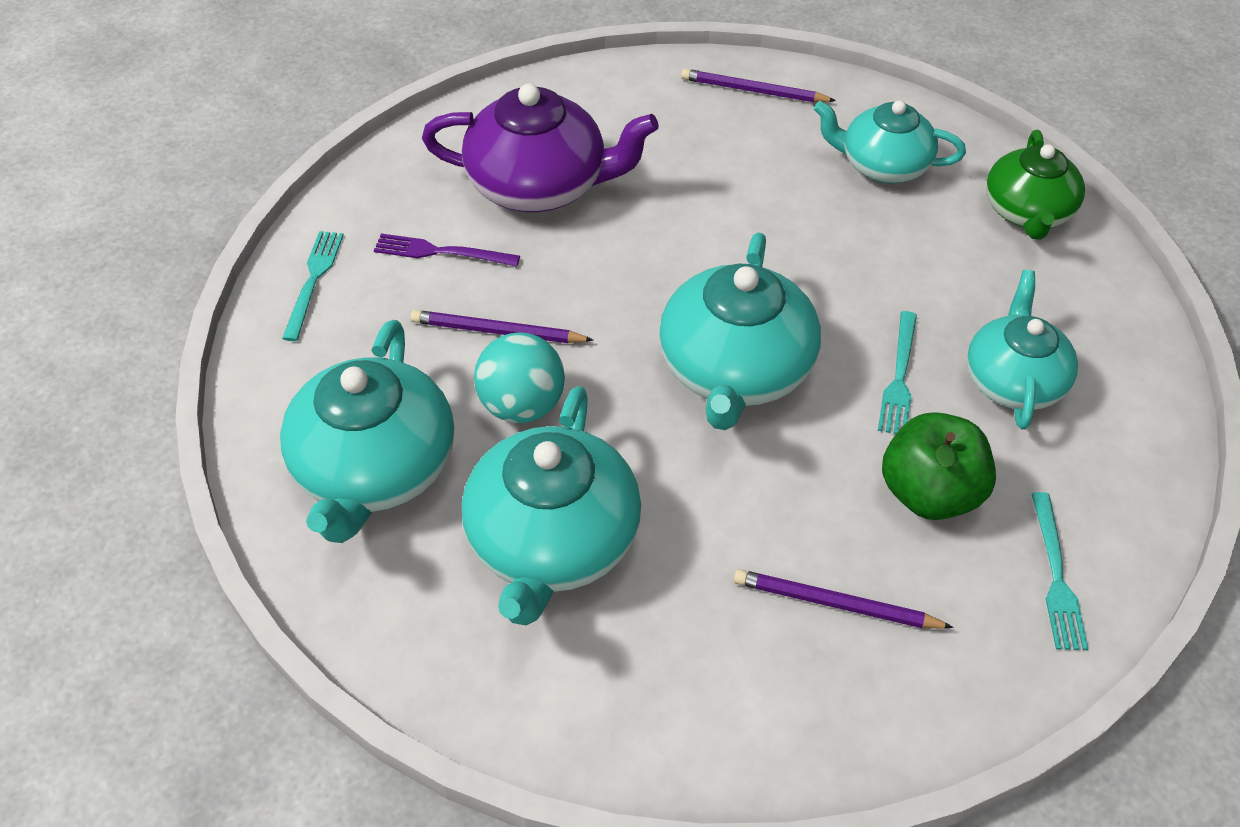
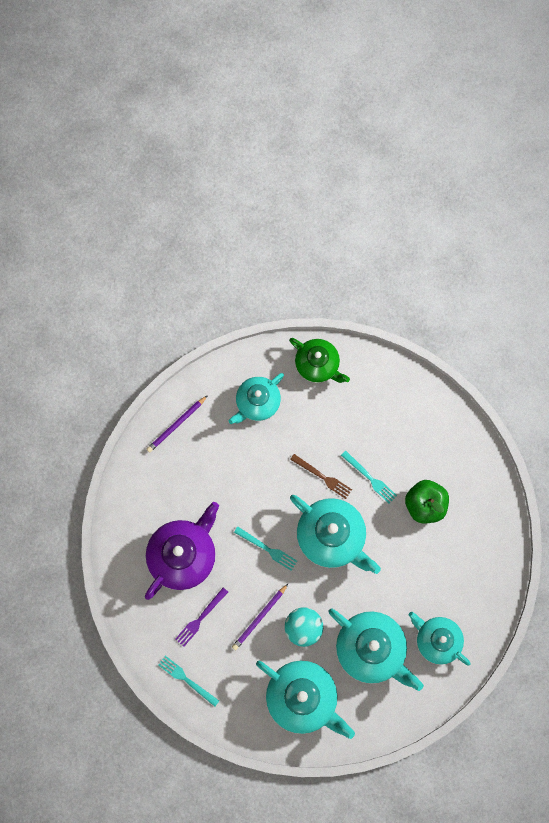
camera: 60 degrees left, 25 degrees up
purple pencil [734,569,953,629] -> none
turquoise teapot [967,270,1078,430] -> turquoise teapot moved to [409,612,471,666]
turquoise fork [1032,492,1088,650] -> turquoise fork moved to [234,527,297,571]
none -> brown fork [290,454,352,499]

